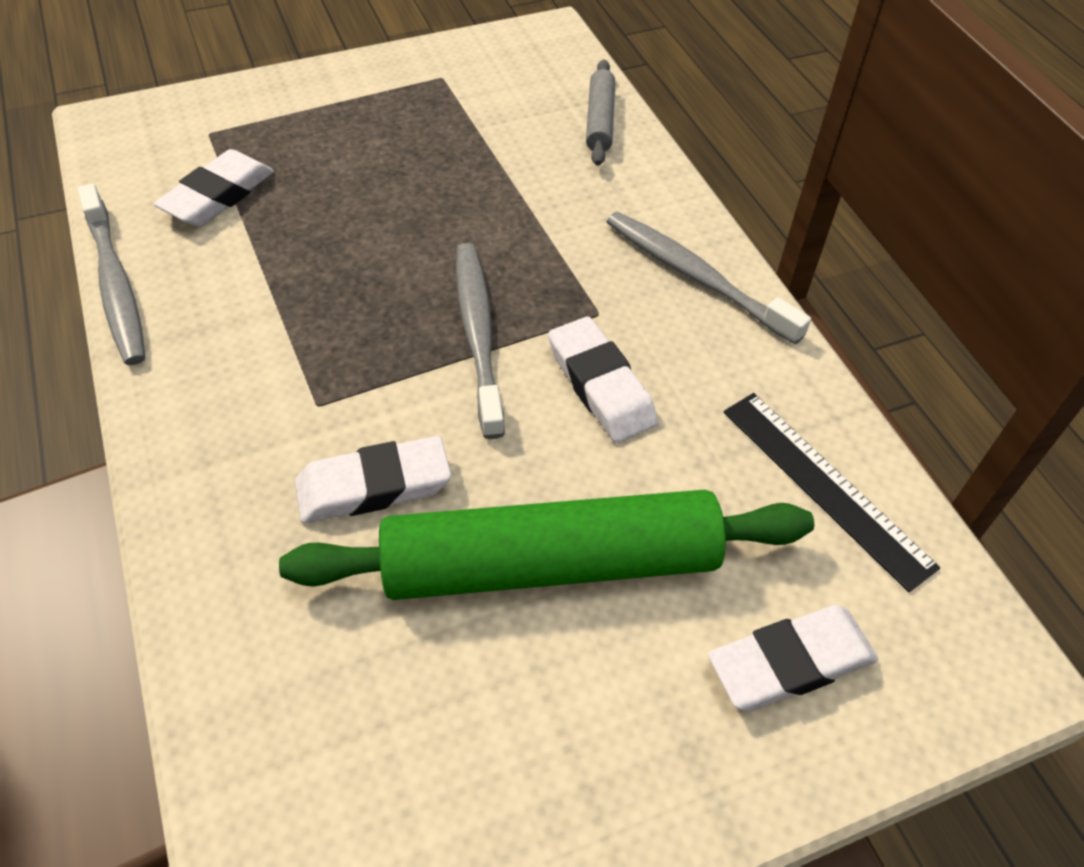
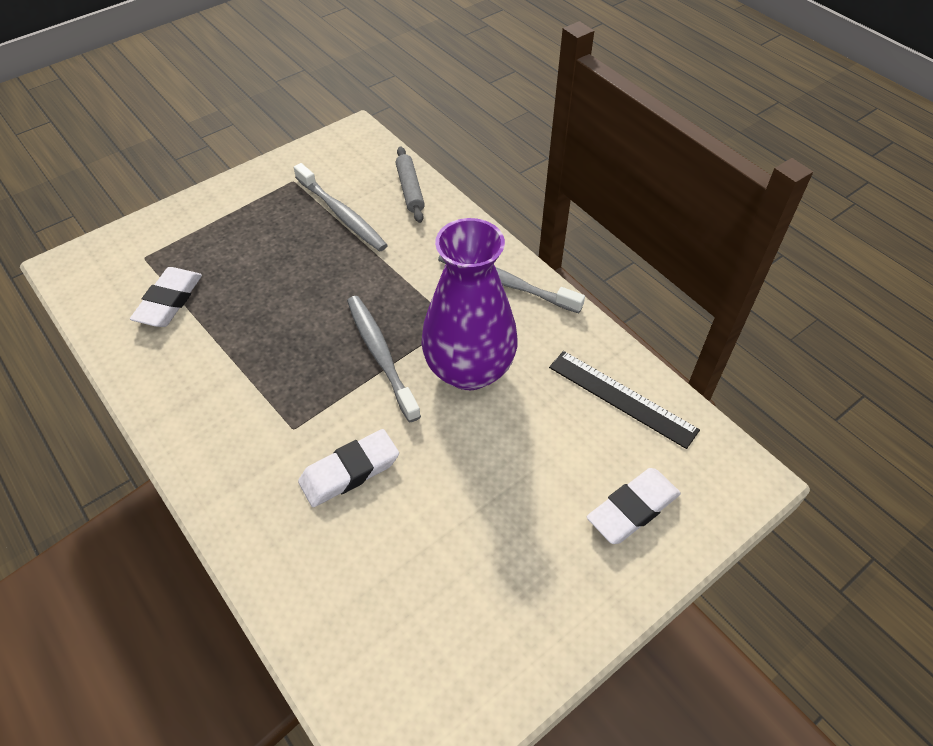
camera: 15 degrees left, 0 degrees up
grey toothbrush [78,184,145,365] -> grey toothbrush moved to [294,163,388,252]
green rolling pin [279,490,814,600] -> none
white eraser [548,317,658,443] -> purple vase [421,218,518,390]

